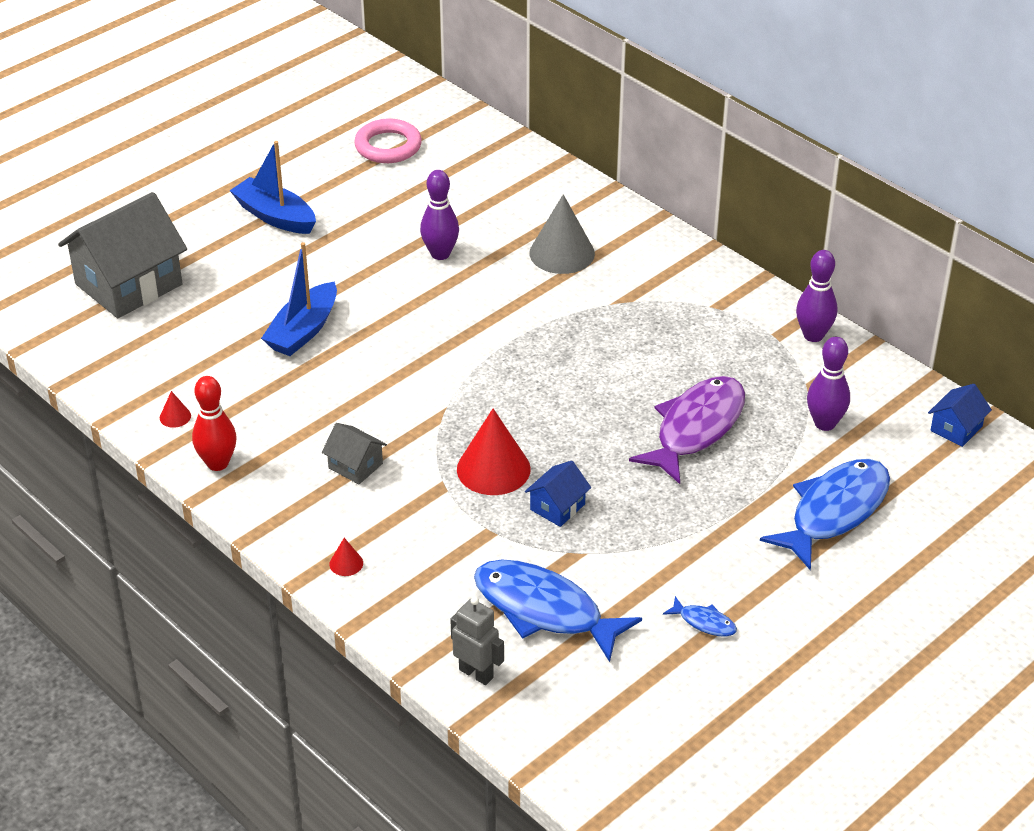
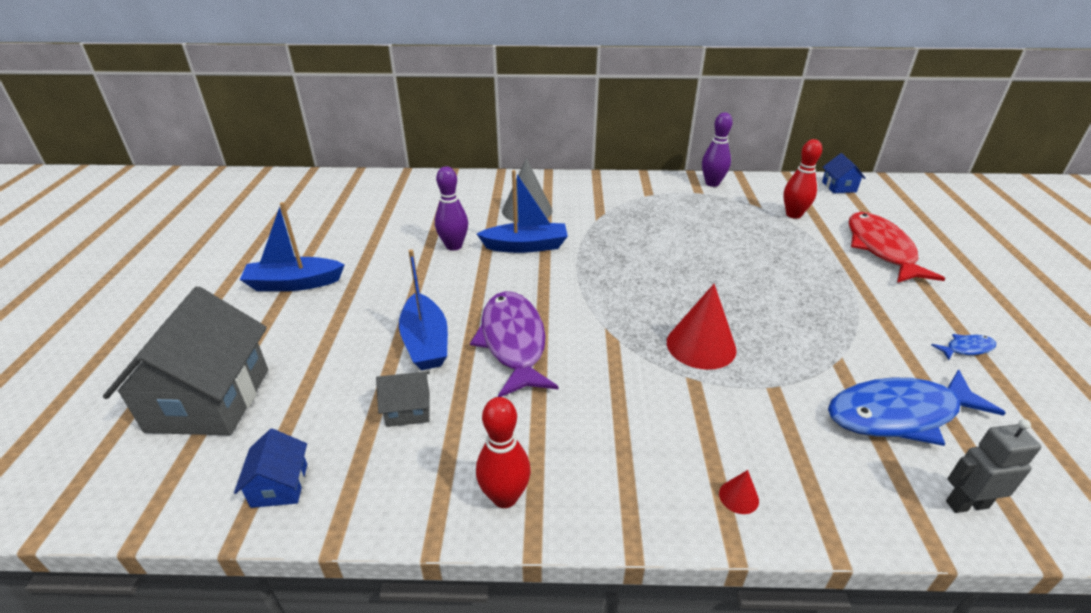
camera: 45 degrees left, 5 degrees down
red cone [160,391,191,428] -> none
grey house [322,423,387,485] -> grey house moved to [376,372,430,427]
pink ring [354,119,422,163] -> none
blue house [525,461,591,527] -> blue house moved to [234,429,307,508]
purple fish [629,376,745,484] -> purple fish moved to [470,291,558,397]
blue fish [760,459,890,571] -> red fish [849,212,945,283]
purple bowling pin [807,337,850,431] -> red bowling pin [783,139,822,219]
none -> blue boat [477,170,568,253]

